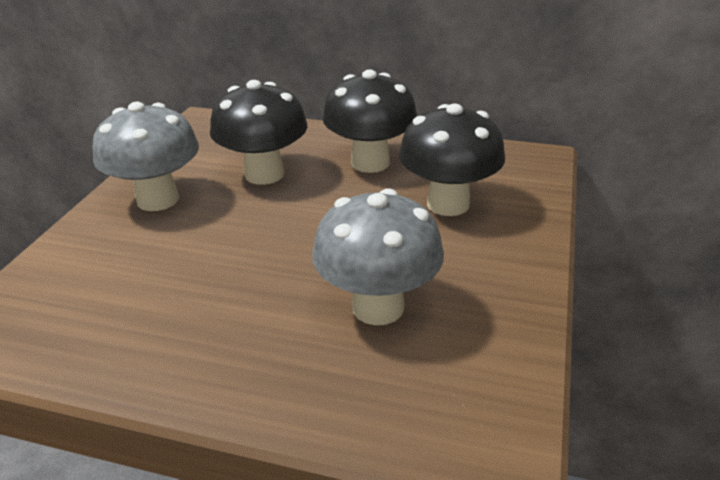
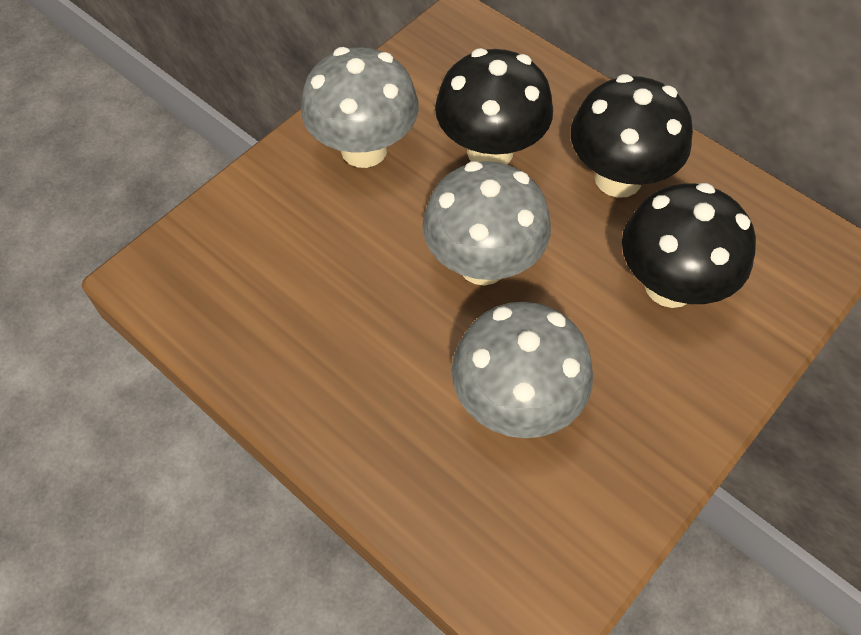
camera: 25 degrees right, 25 degrees up
none -> grey mushroom [422,161,551,285]

